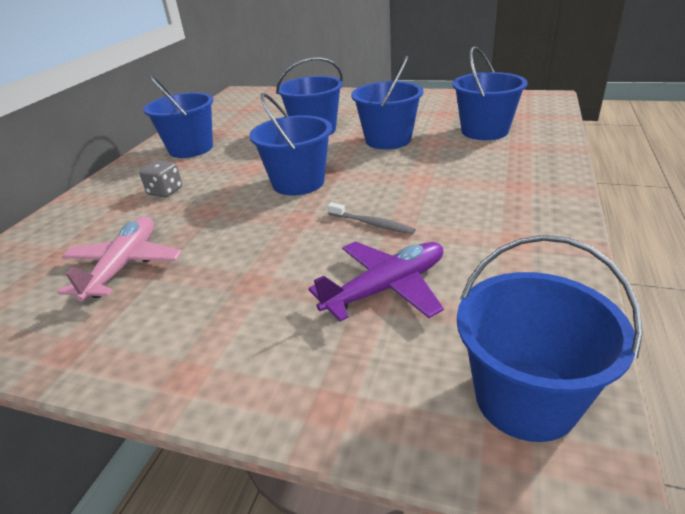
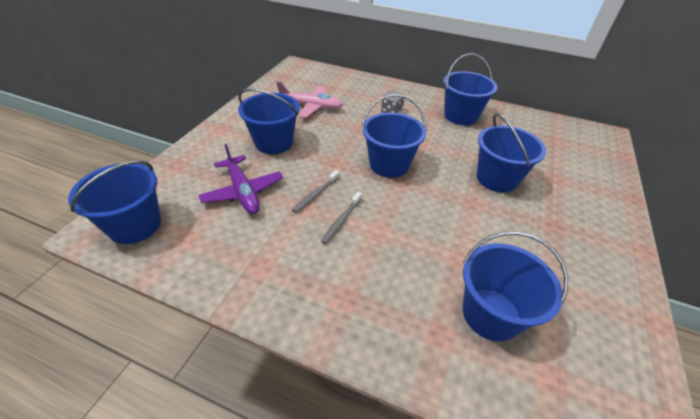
camera: 90 degrees right, 10 degrees up
blue bucket [351,56,423,150] -> blue bucket moved to [238,88,300,154]
none -> grey toothbrush [321,192,362,244]

